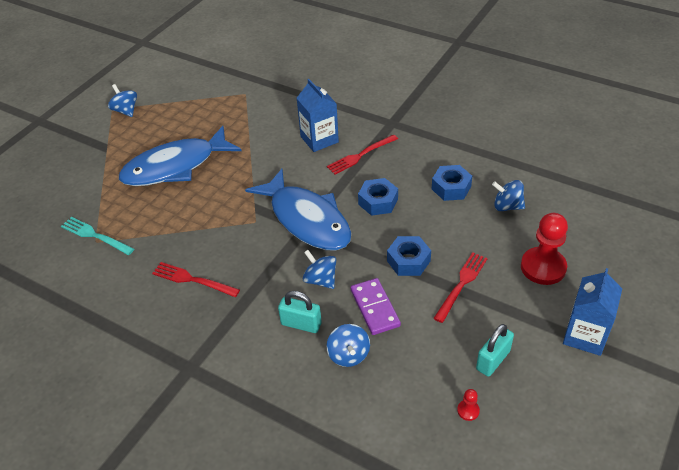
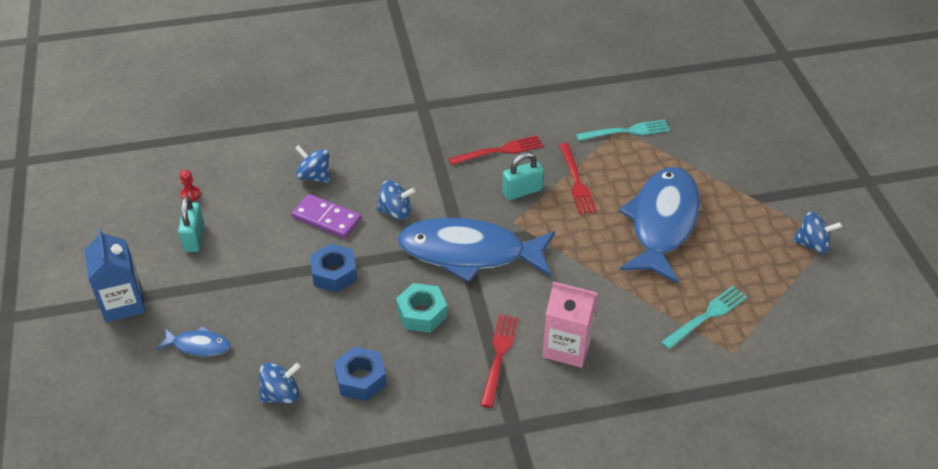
camera: 135 degrees right, 0 degrees up
turquoise padlock [278,291,322,333] -> turquoise padlock moved to [502,153,544,200]
blue carton [297,79,339,152] -> pink carton [542,282,598,368]
blue nut [358,178,398,216] -> turquoise nut [396,283,447,333]
red fork [433,252,488,323] -> red fork moved to [559,143,597,214]
red pawn [521,213,568,285] -> blue fish [156,326,230,356]
none -> turquoise fork [661,286,747,350]

